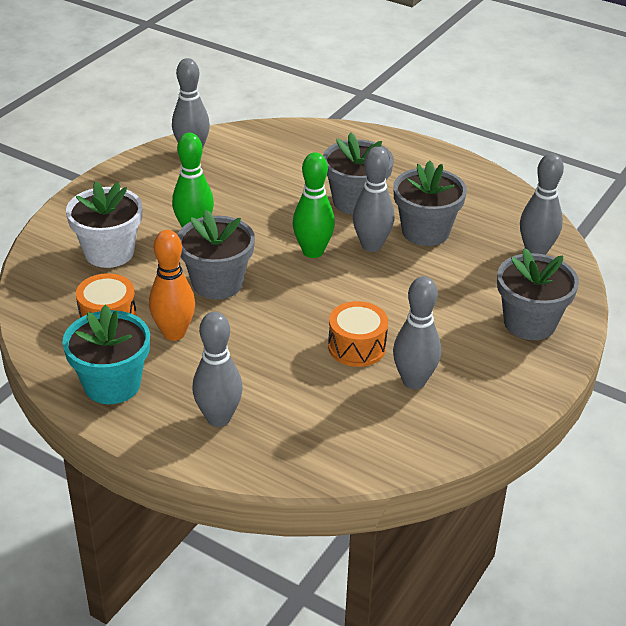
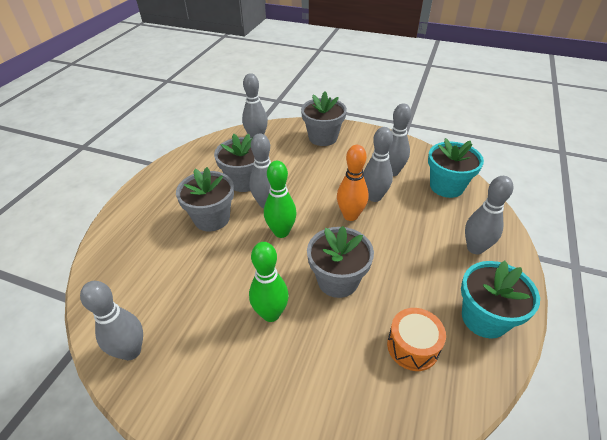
camera: 100 degrees left, 5 degrees up
white flower pot [66,181,142,268] -> none
orange bowling pin [149,230,195,341] -> orange bowling pin moved to [337,145,369,221]
orange drum [328,301,388,367] -> grey bowling pin [363,127,393,202]
none -> turquoise flower pot [428,138,484,198]

